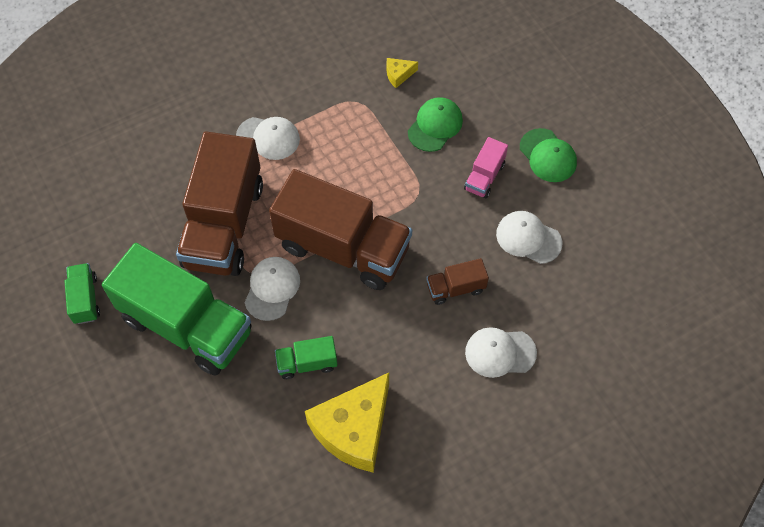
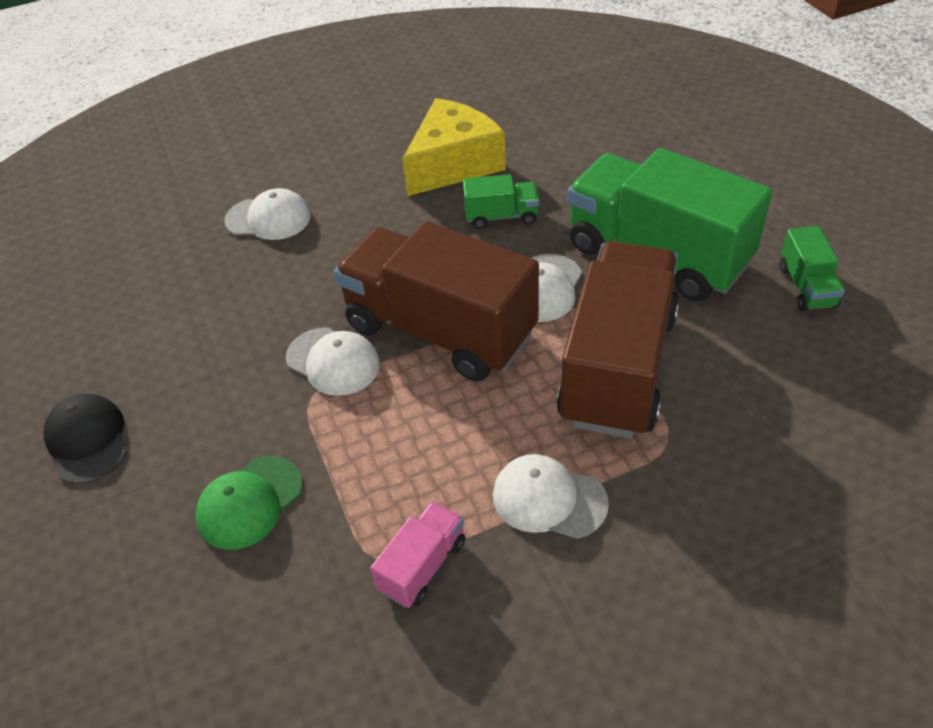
camera: 170 degrees left, 15 degrees down
yellow cheese [386,58,418,88] -> none
brown truck [426,258,489,305] -> none
pink truck [464,137,508,198] -> pink truck moved to [370,501,466,608]
white cap [496,211,562,264] -> white cap moved to [286,327,380,396]
green cap [520,128,577,182] -> black cap [43,394,127,484]

